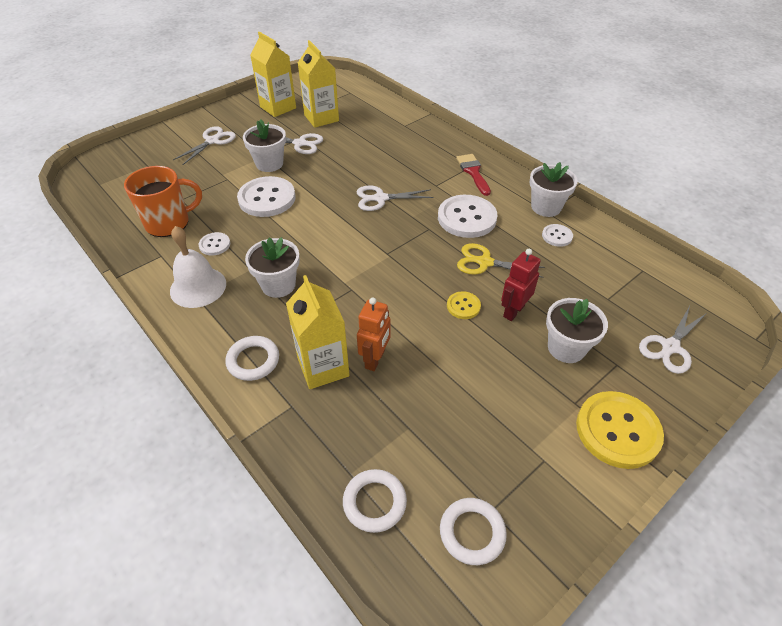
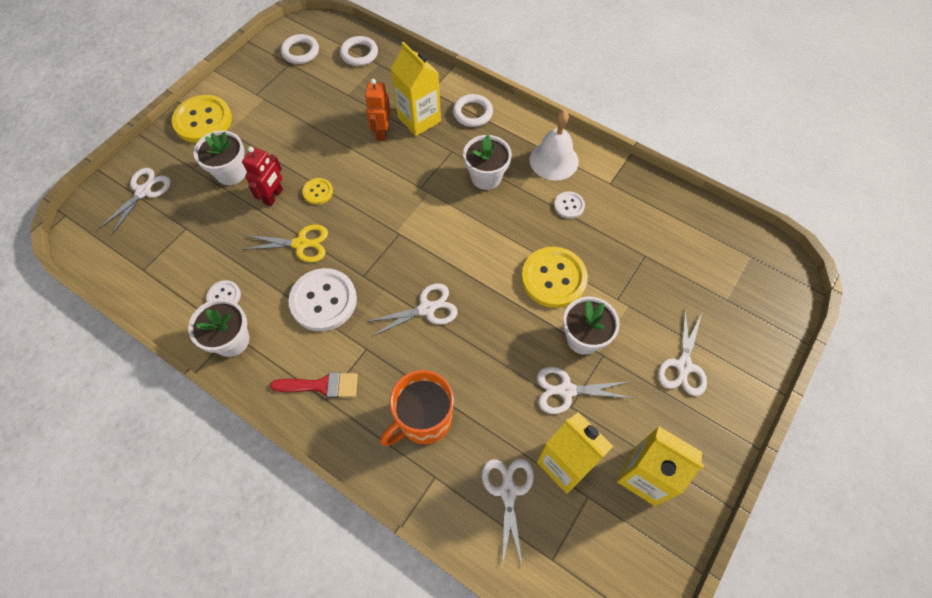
camera: 165 degrees right, 15 degrees up
orange mug [124,166,202,237] -> orange mug moved to [380,370,454,446]
white button [237,176,296,217] -> yellow button [521,247,588,308]
red brush [456,154,491,196] -> red brush turned 60 degrees counterclockwise [270,372,358,398]
none -> white scissors [482,459,534,568]

